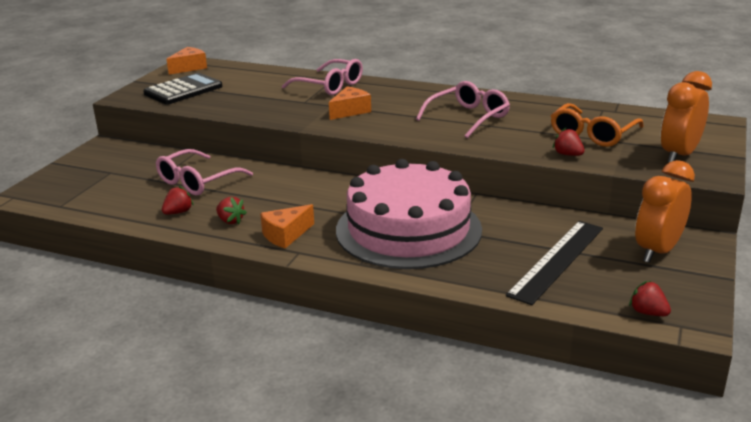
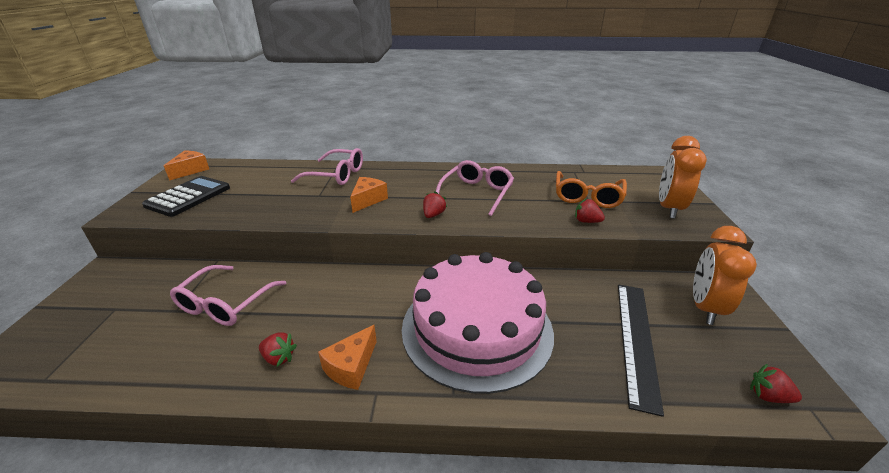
camera: 20 degrees left, 5 degrees up
red strawberry [162,186,194,215] -> red strawberry moved to [423,191,447,218]

